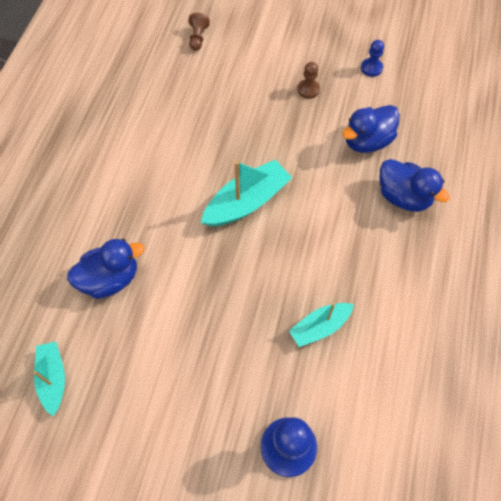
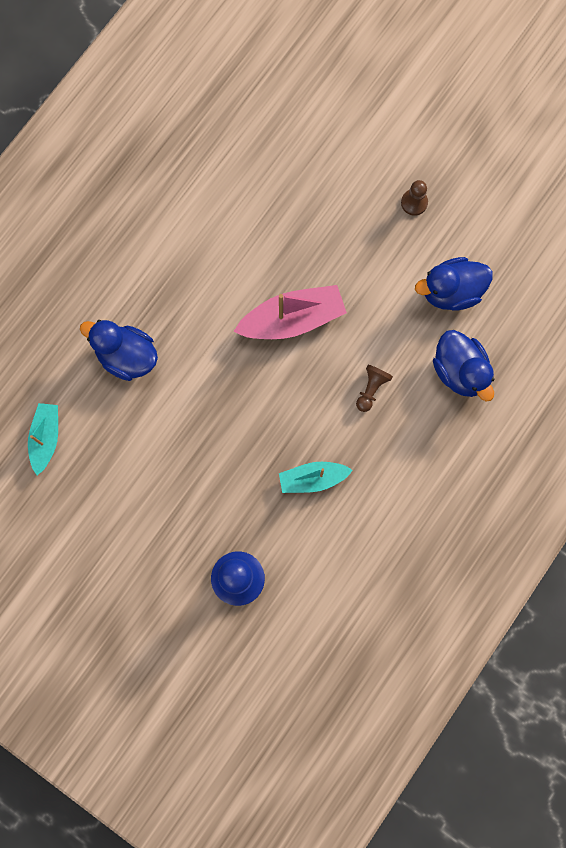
camera: 20 degrees right, 15 degrees up
blue duck [67,239,144,299] -> blue duck turned 150 degrees counterclockwise [80,320,158,381]
brown pawn [188,13,210,51] -> brown pawn moved to [356,365,393,412]
turquoise boat [201,160,292,226] -> pink boat [233,285,347,339]
blue pawn [361,40,384,77] -> none

